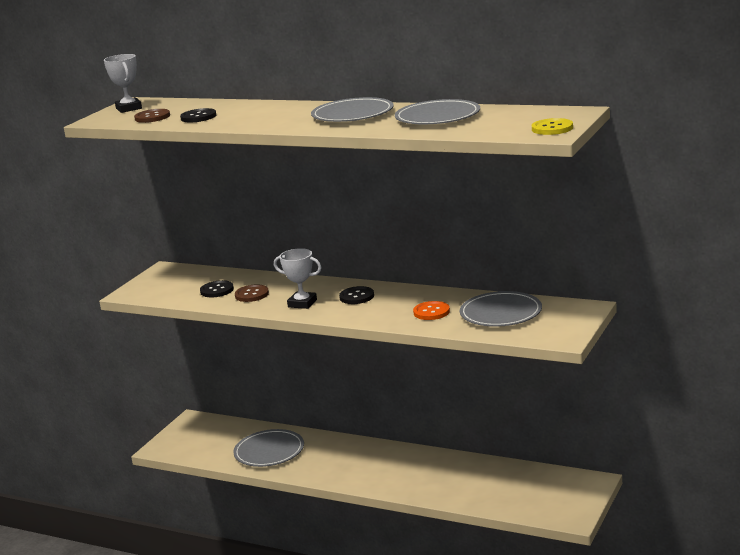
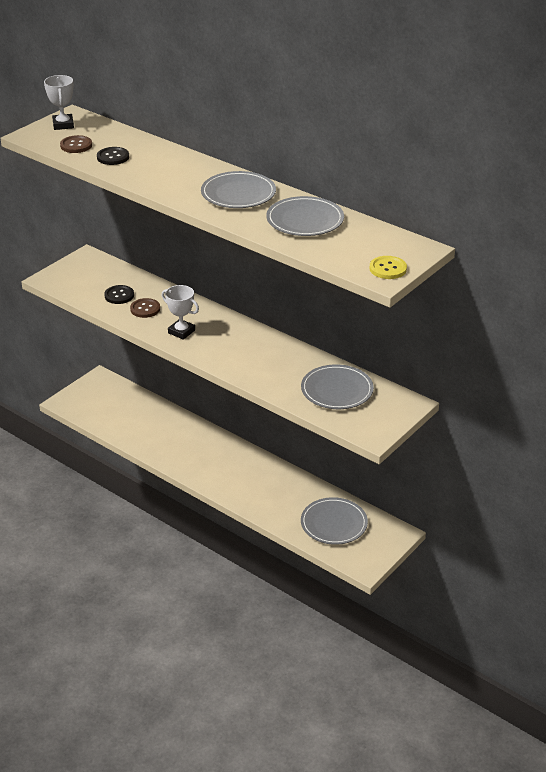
camera: 10 degrees right, 15 degrees up
grey plate [233,429,304,467] -> grey plate moved to [301,497,368,545]
black button [339,286,374,304] -> none
orange button [413,301,450,320] -> none

